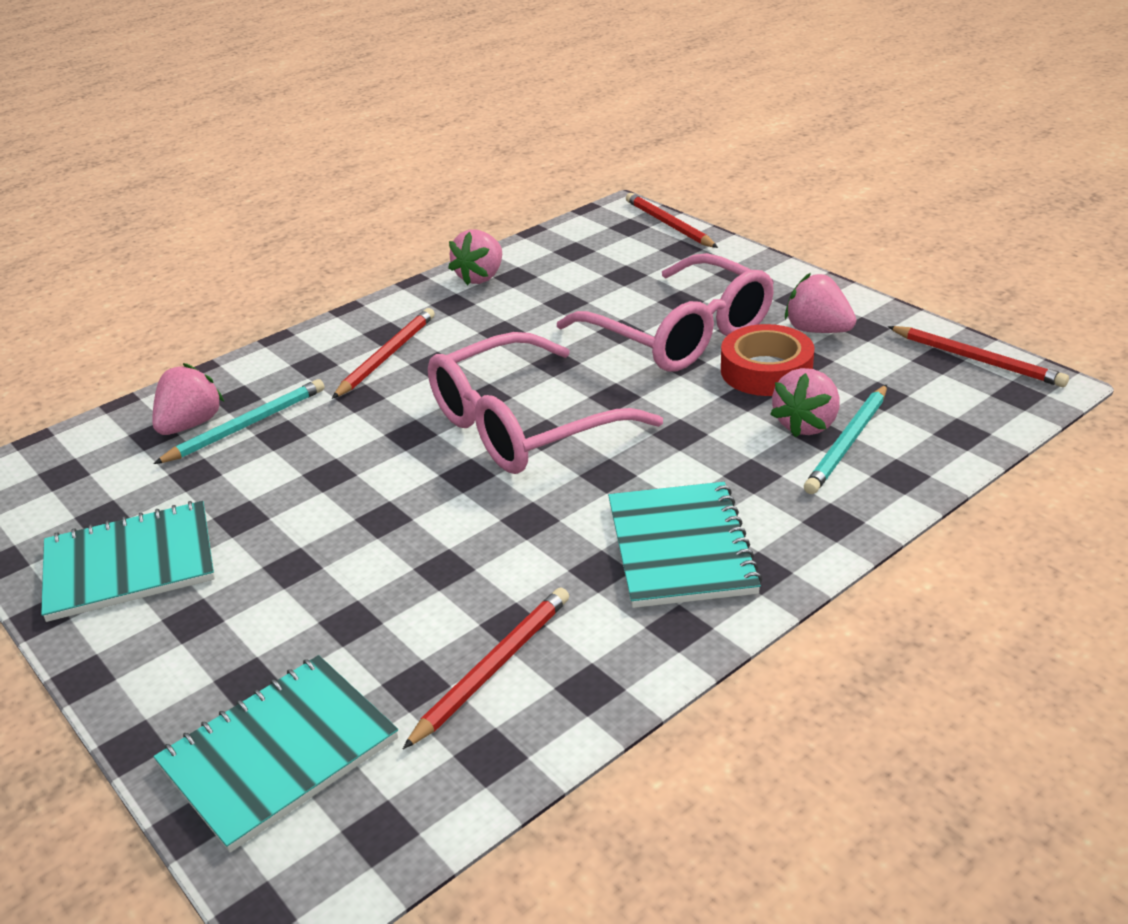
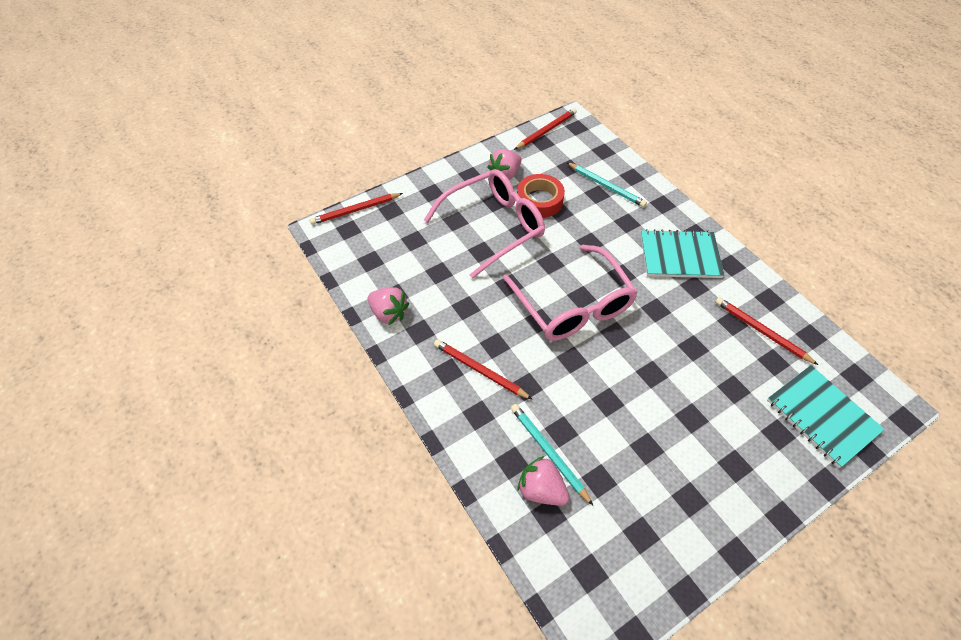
camera: 85 degrees left, 20 degrees up
turquoise notebook [41,501,215,622] -> none
pink strawberry [770,368,840,437] -> none

